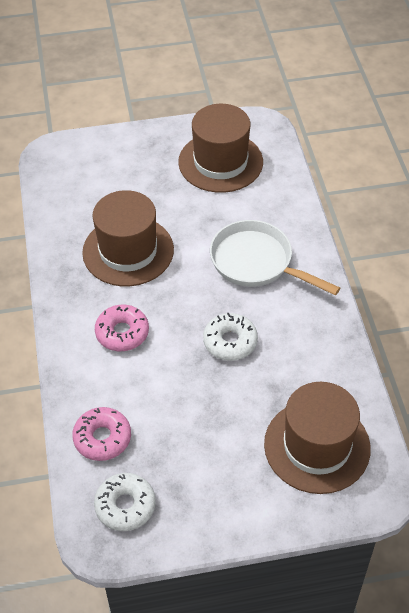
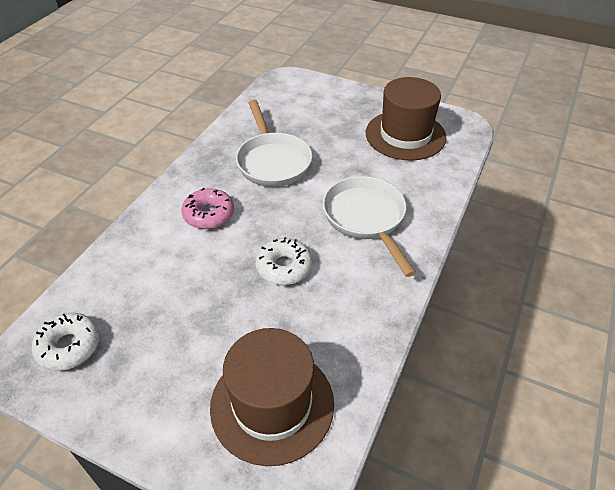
camera: 35 degrees right, 5 degrees down
pink donut [72,407,131,461] -> none
brown hat [82,190,174,286] -> white pan [236,100,312,187]

